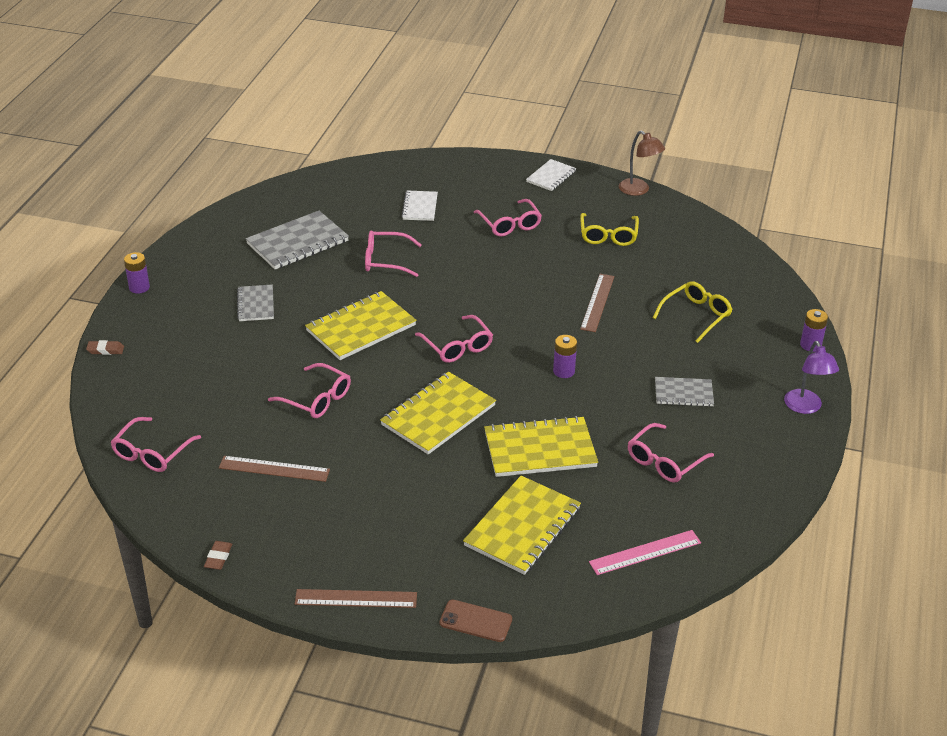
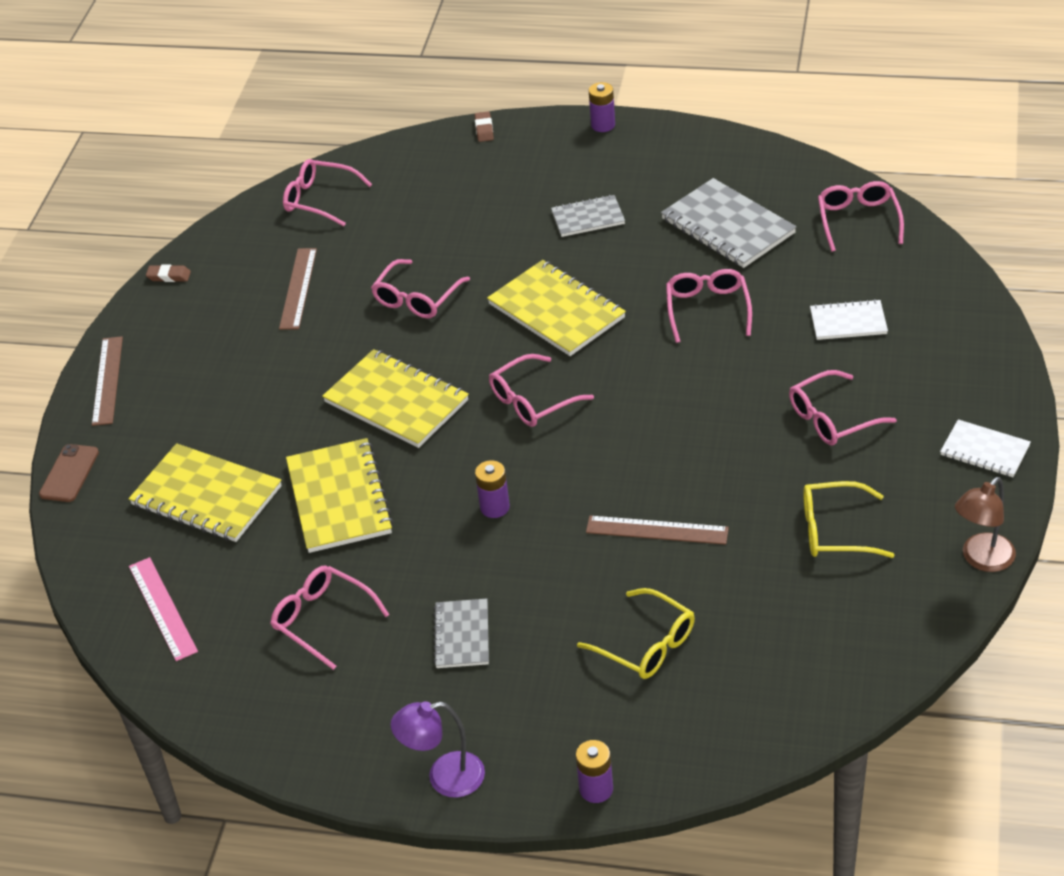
camera: 90 degrees right, 5 degrees up
none -> pink glasses [818,181,904,252]

